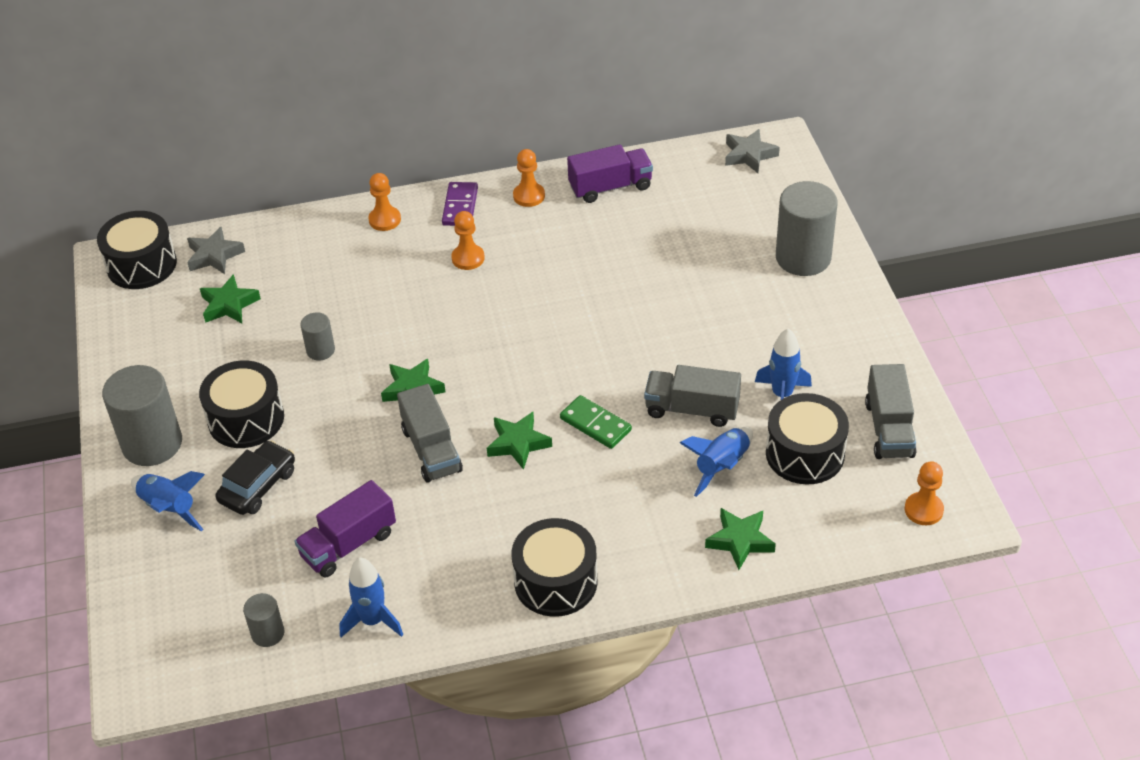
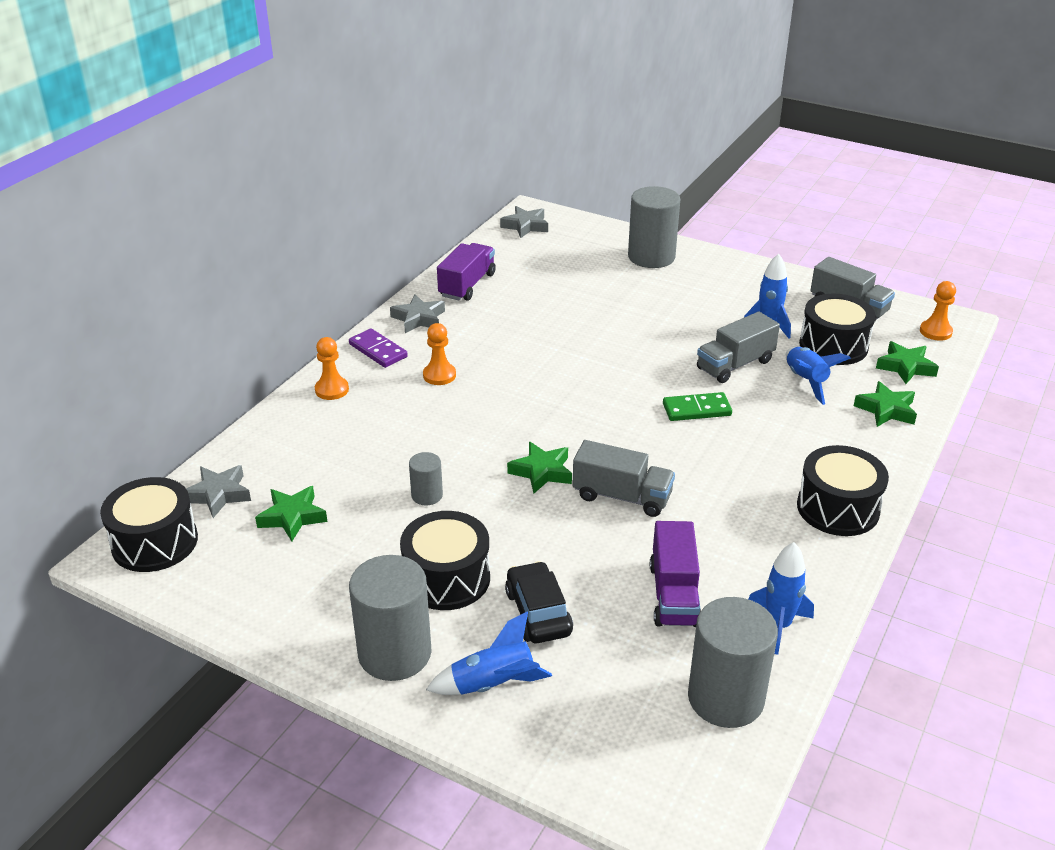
camera: 50 degrees left, 10 degrees down
grey cylinder [243,593,284,647] -> grey cylinder [688,597,778,728], size x2.01
green star [487,412,552,470] -> green star moved to [876,341,939,384]
orange pawn [513,149,545,207] -> grey star [390,295,445,333]

